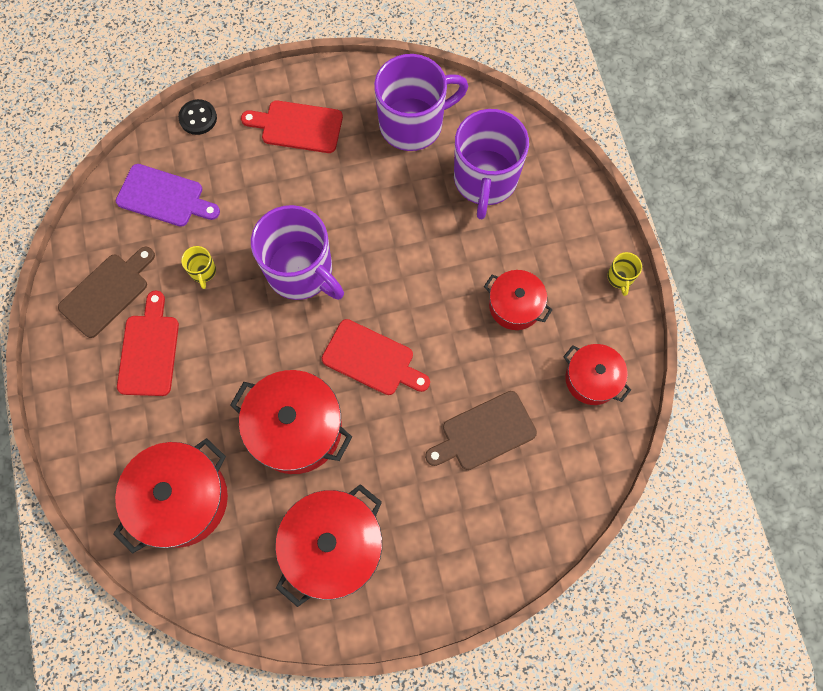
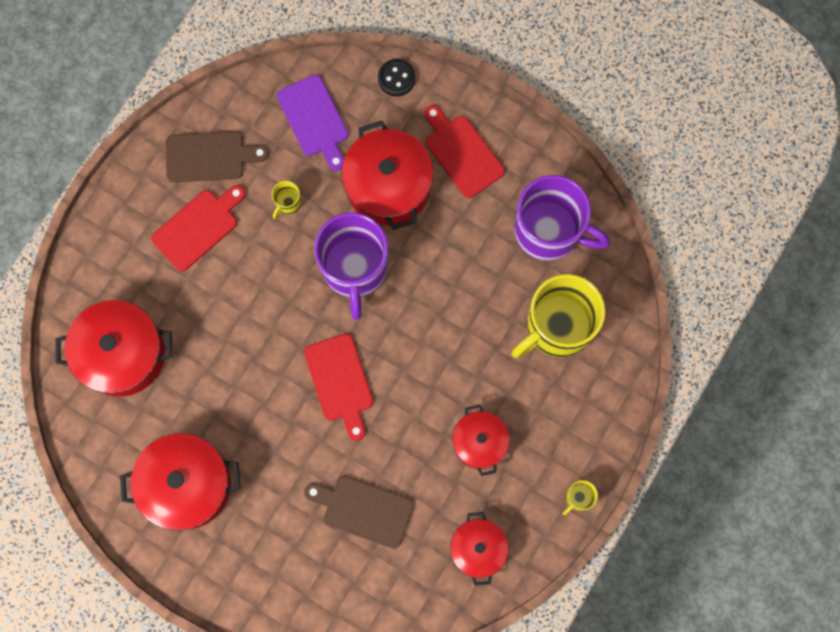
camera: 45 degrees right, 5 degrees up
red pot [230,370,352,474] -> red pot moved to [341,121,433,230]
purple mug [454,109,529,219] -> yellow mug [512,274,606,358]

